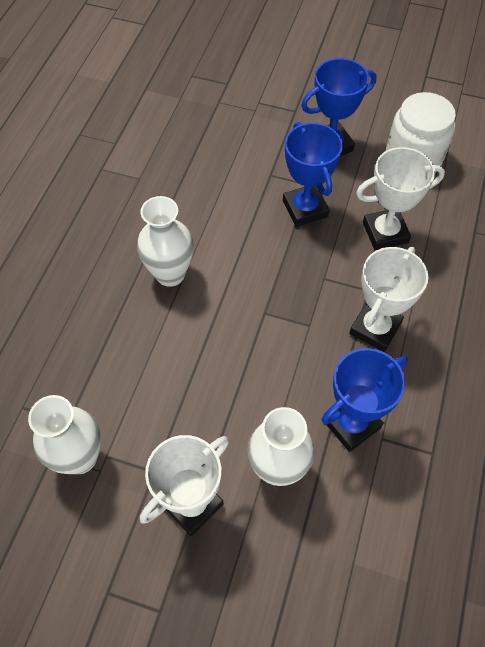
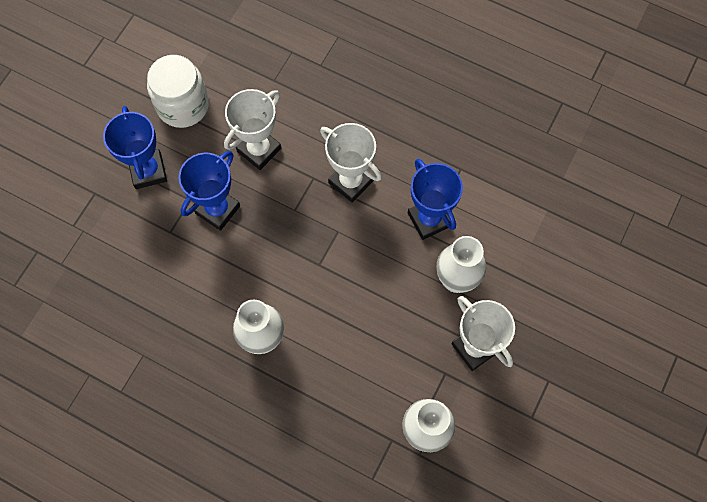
camera: 80 degrees left, 10 degrees up
blue trophy [283,122,343,227] -> blue trophy turned 45 degrees counterclockwise [178,151,240,231]
white trophy [356,147,445,250] -> white trophy turned 45 degrees clockwise [224,89,281,170]

